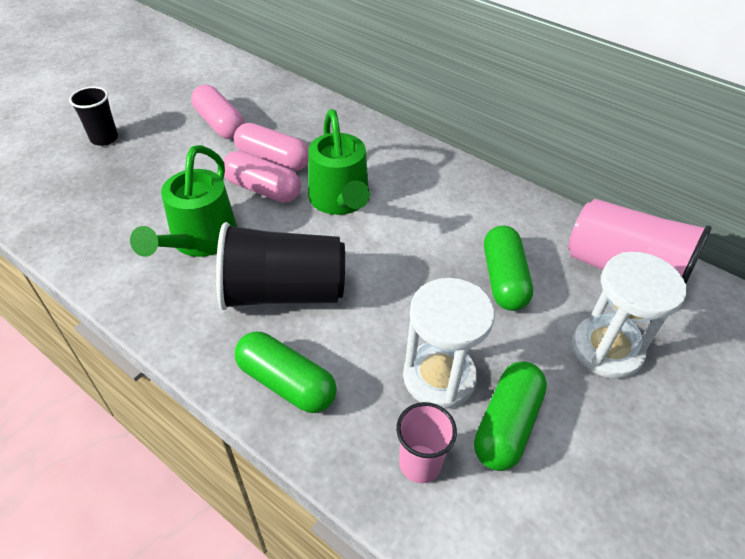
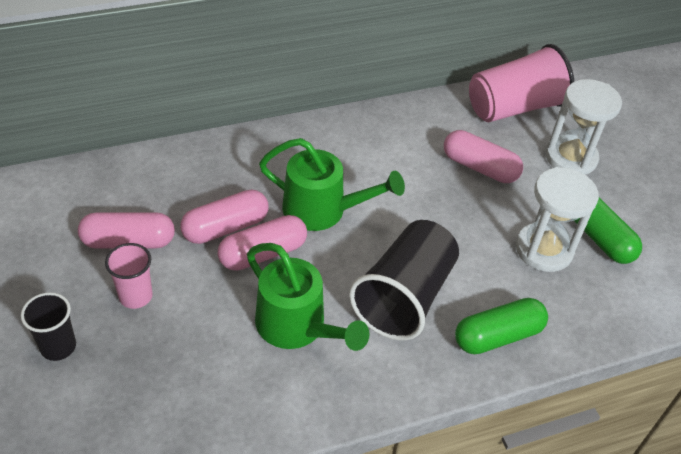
camera: 60 degrees left, 0 degrees up
pink cup [396,402,457,483] -> pink cup moved to [105,243,153,309]
green capsule [484,226,533,311] -> pink capsule [444,130,523,183]

